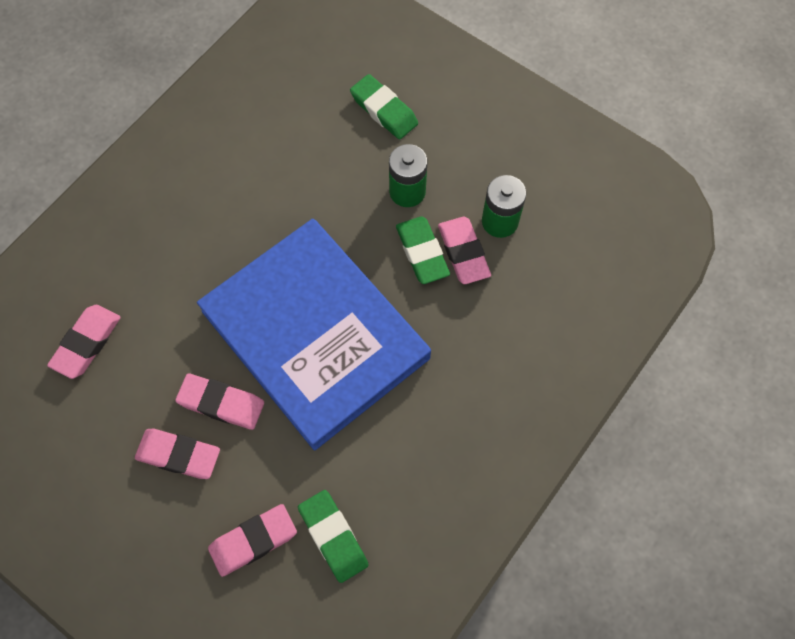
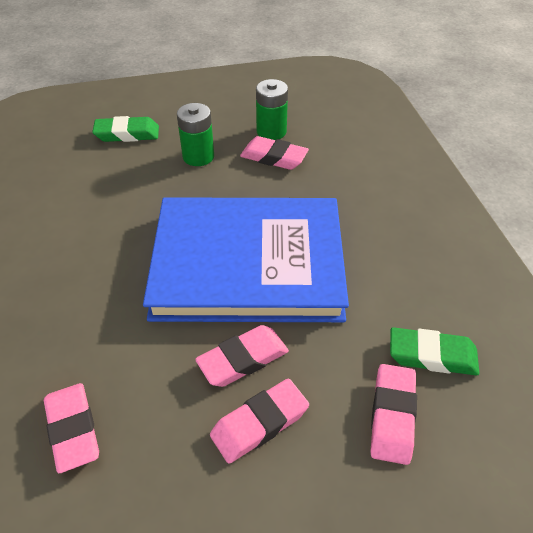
camera: 50 degrees left, 20 degrees down
green eraser [396,216,450,284] -> none

